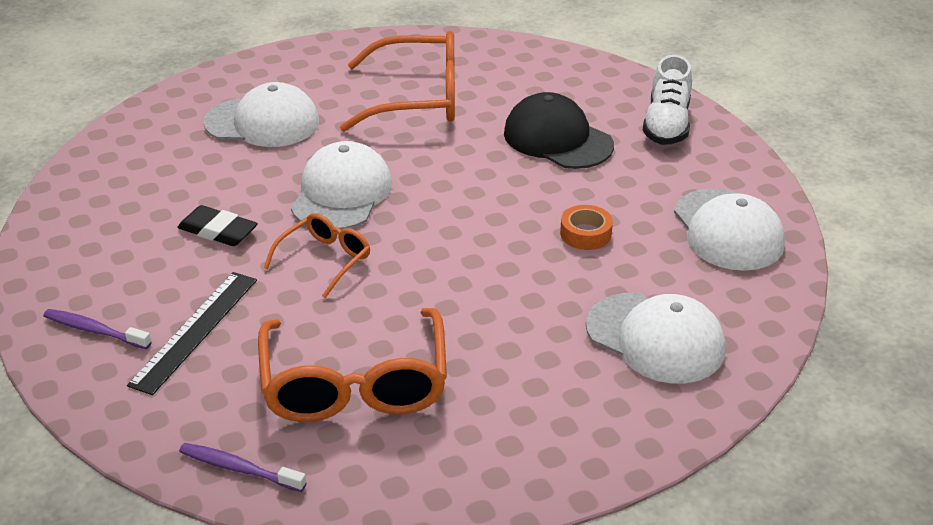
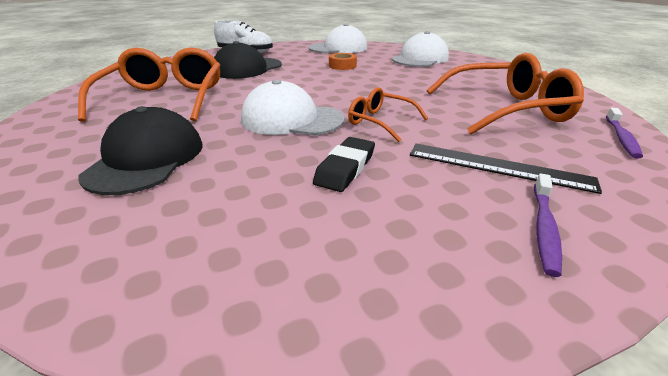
camera: 90 degrees left, 5 degrees down
white cap [203,82,319,147] -> black cap [78,106,202,195]

